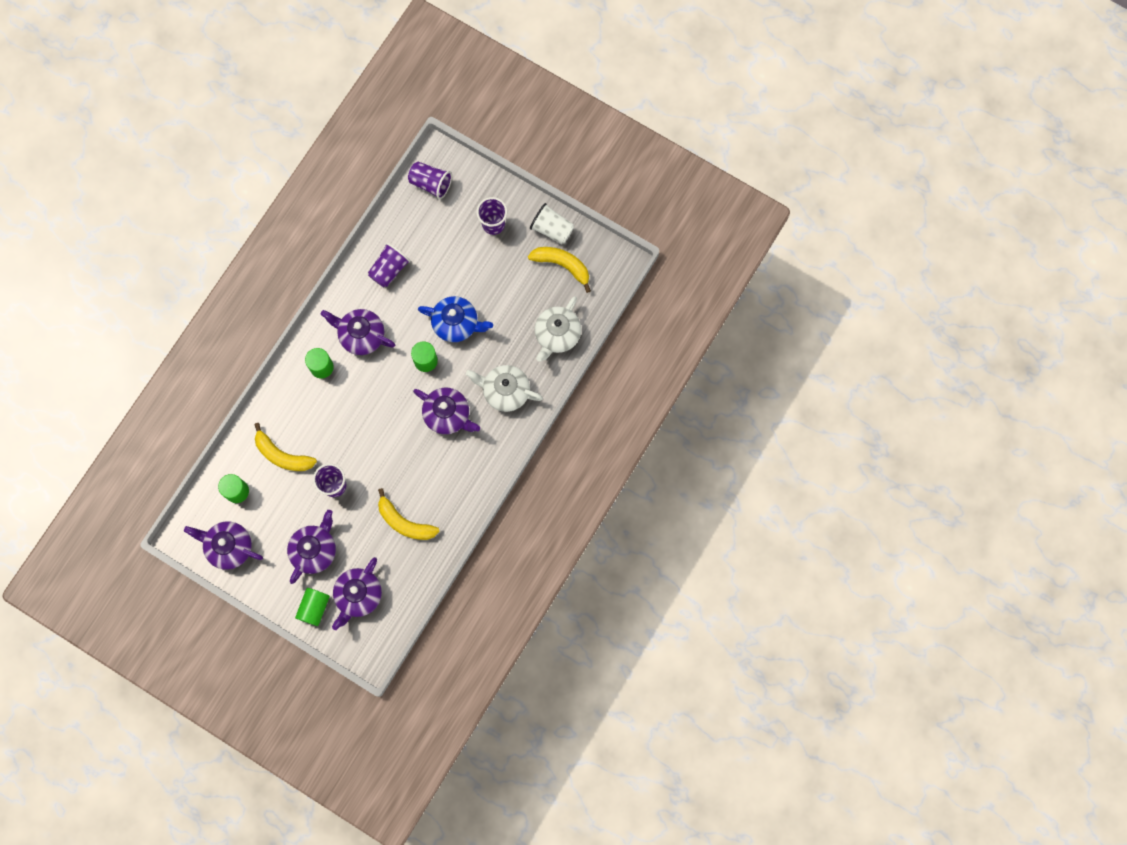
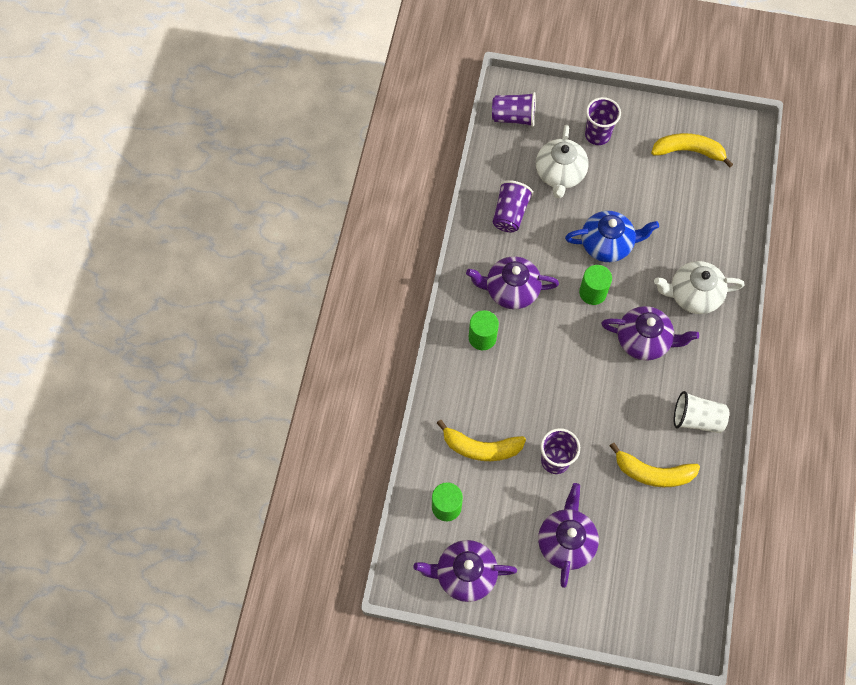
camera: 20 degrees left, 10 degrees down
green cylinder [295,588,330,626] -> none
purple teapot [332,557,382,630] -> none
white cup [530,203,574,244] -> white cup moved to [674,391,729,433]
white teapot [535,297,581,362] -> white teapot moved to [536,125,588,198]

